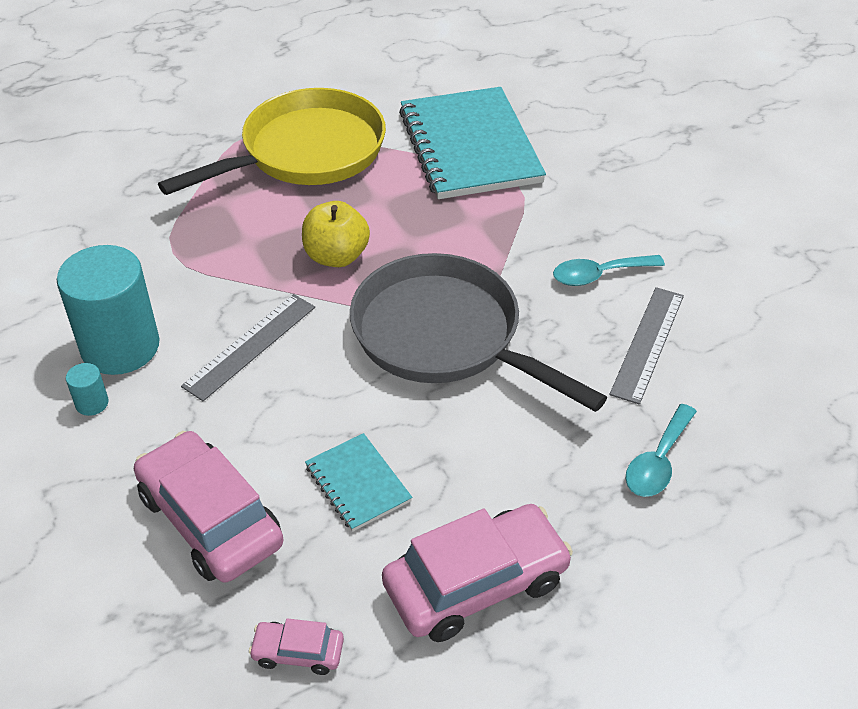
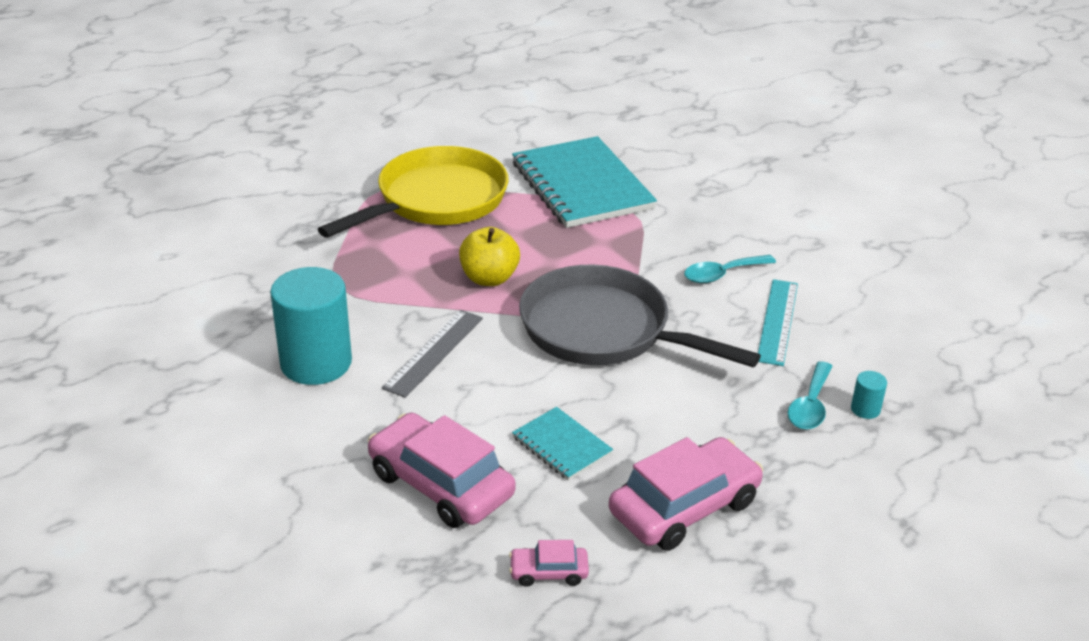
camera: 10 degrees left, 10 degrees down
turquoise cylinder [66,363,109,416] -> turquoise cylinder moved to [851,371,887,419]
grey ruler [609,287,684,405] -> turquoise ruler [758,279,798,366]

